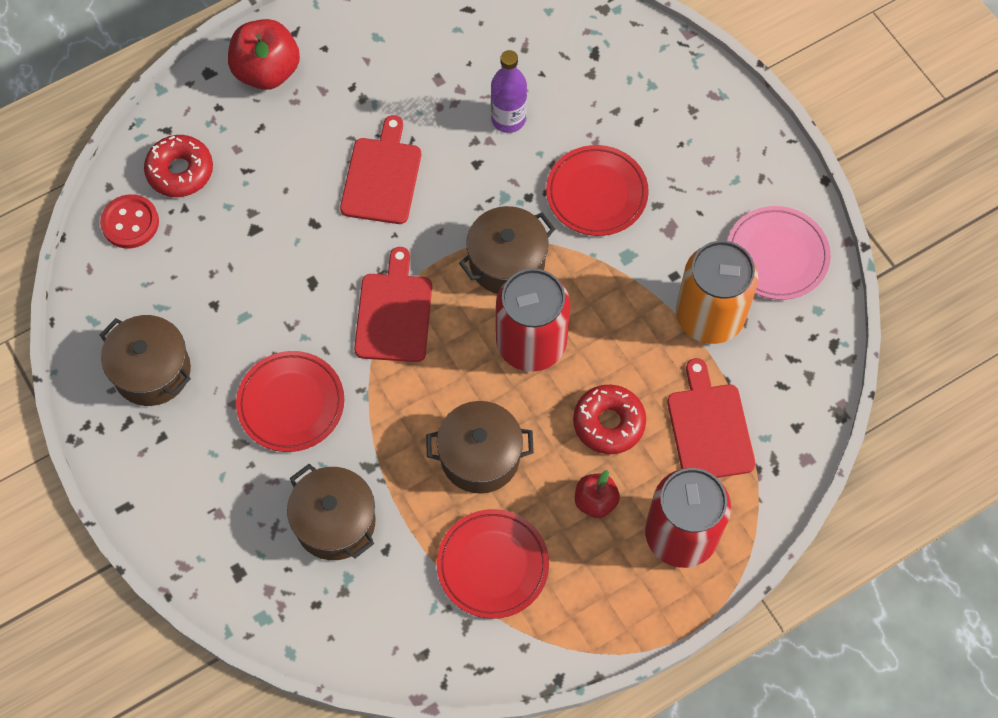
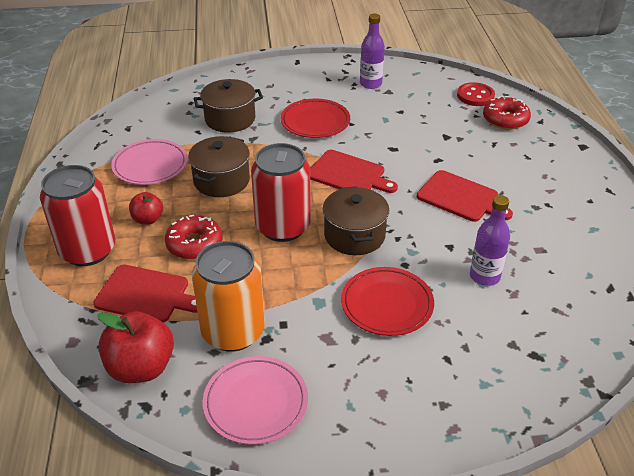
camera: 115 degrees right, 25 degrees down
brown pot [99,315,191,406] -> purple bottle [360,14,385,89]
red apple [228,19,300,90] -> red apple moved to [97,311,174,383]
red plate [437,509,549,619] -> pink plate [111,139,188,185]

